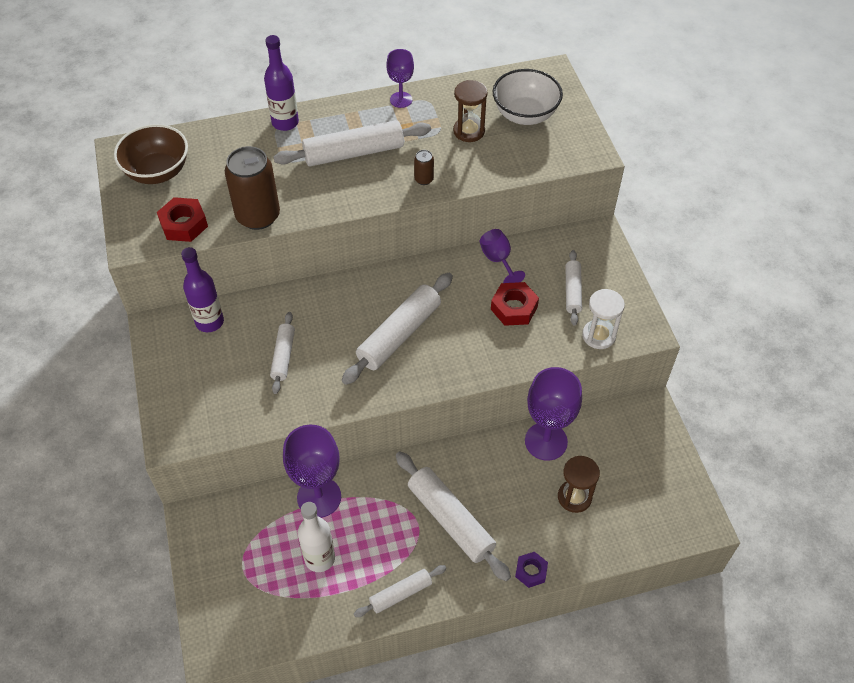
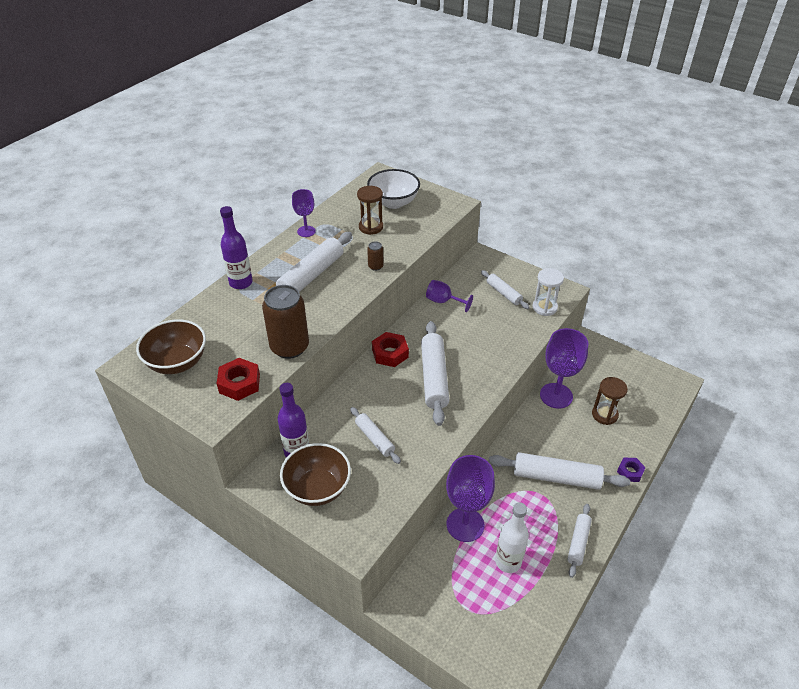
camera: 40 degrees left, 10 degrees down
red nut [491,282,539,326] -> red nut moved to [372,332,409,367]
none -> brown bowl [280,443,351,506]

